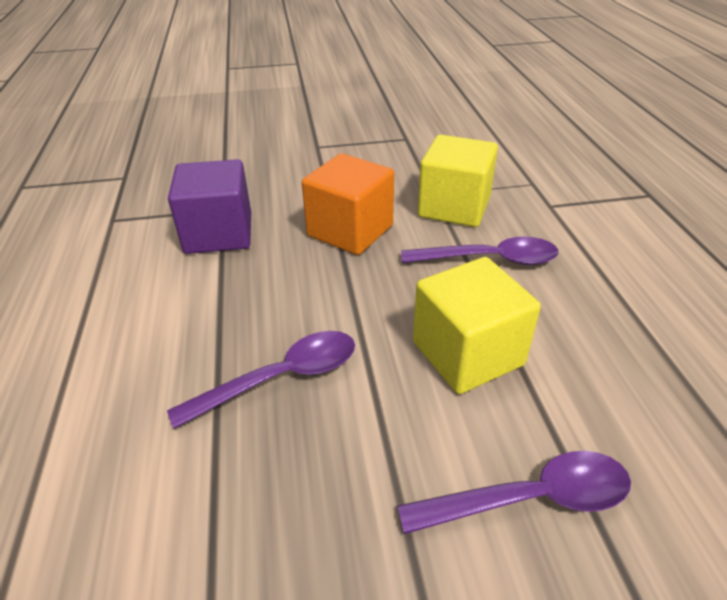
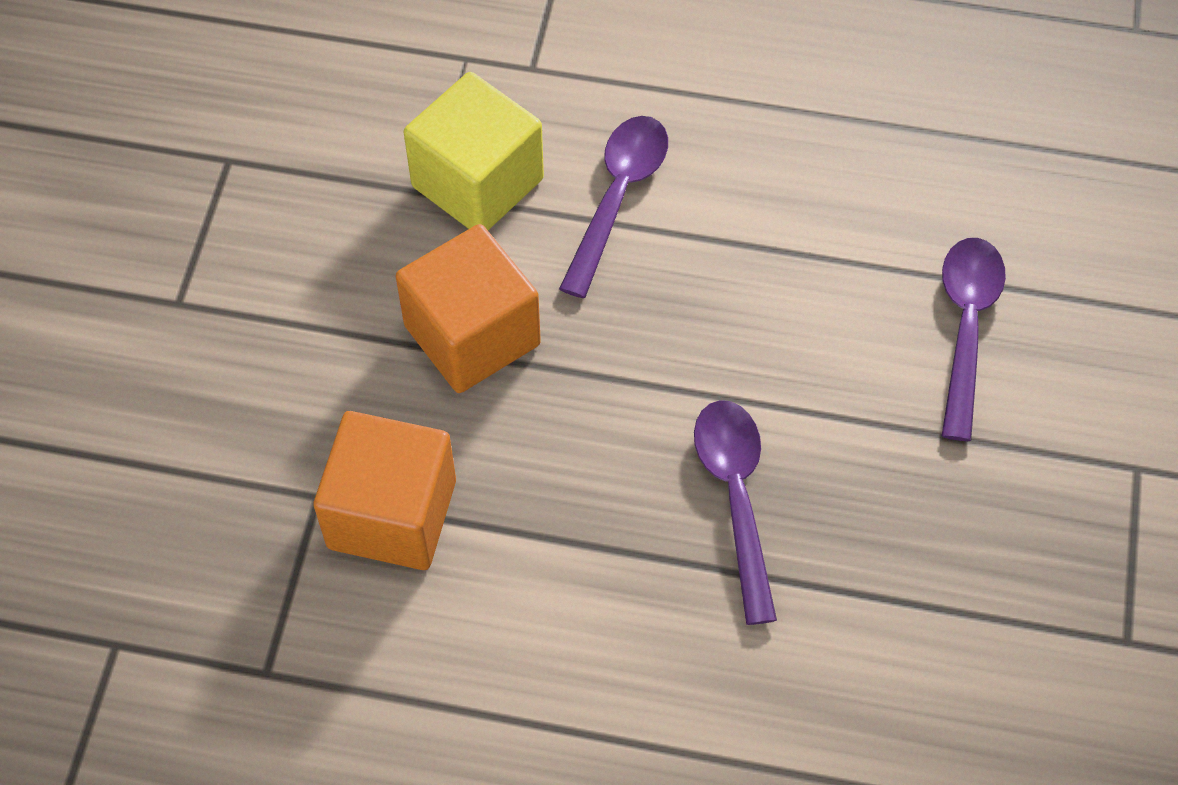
camera: 70 degrees left, 20 degrees up
purple cube [168,159,251,254] -> orange cube [313,411,456,570]
yellow cube [413,257,541,394] -> none

